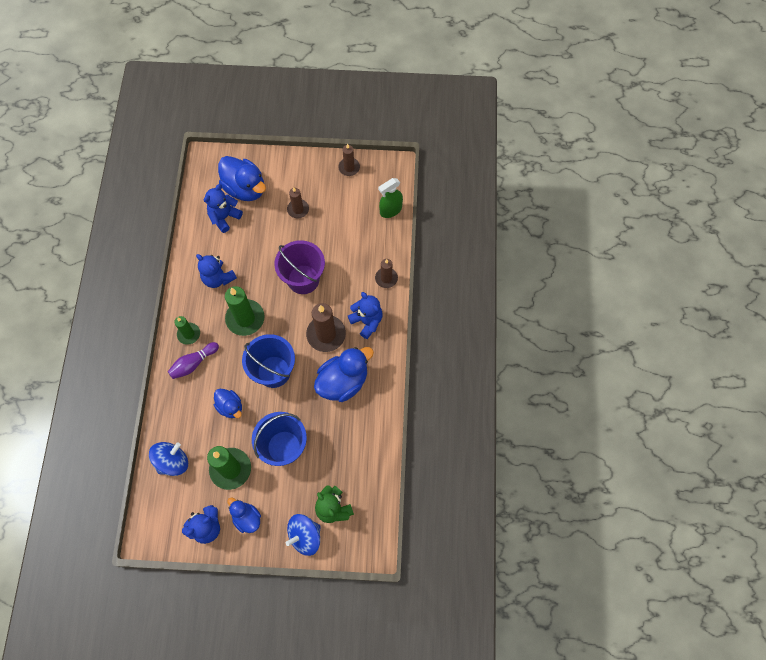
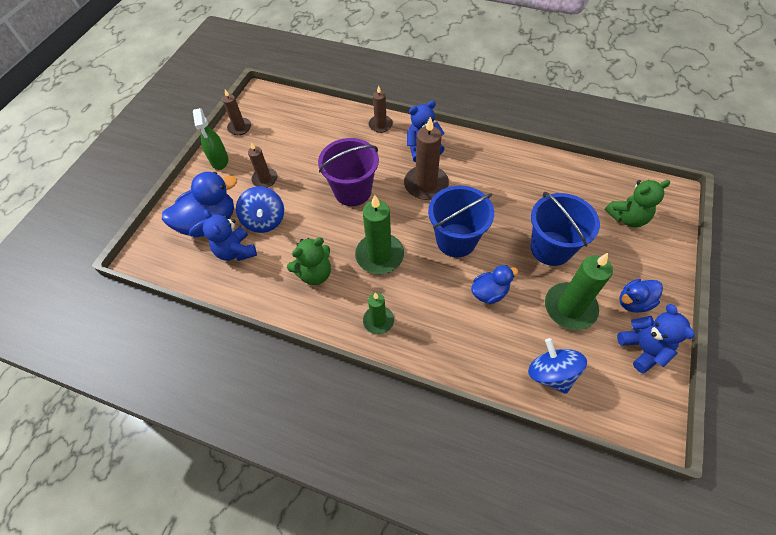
camera: 70 degrees left, 10 degrees down
purple bowling pin [168,342,219,379] -> none
blue teddy bear [196,254,237,288] -> green teddy bear [287,237,331,285]
blue spinning top [286,514,321,556] -> blue spinning top moved to [236,186,284,233]
blue duck [314,347,374,402] -> none
green spray bottle [378,178,403,218] -> green spray bottle moved to [193,108,228,170]

